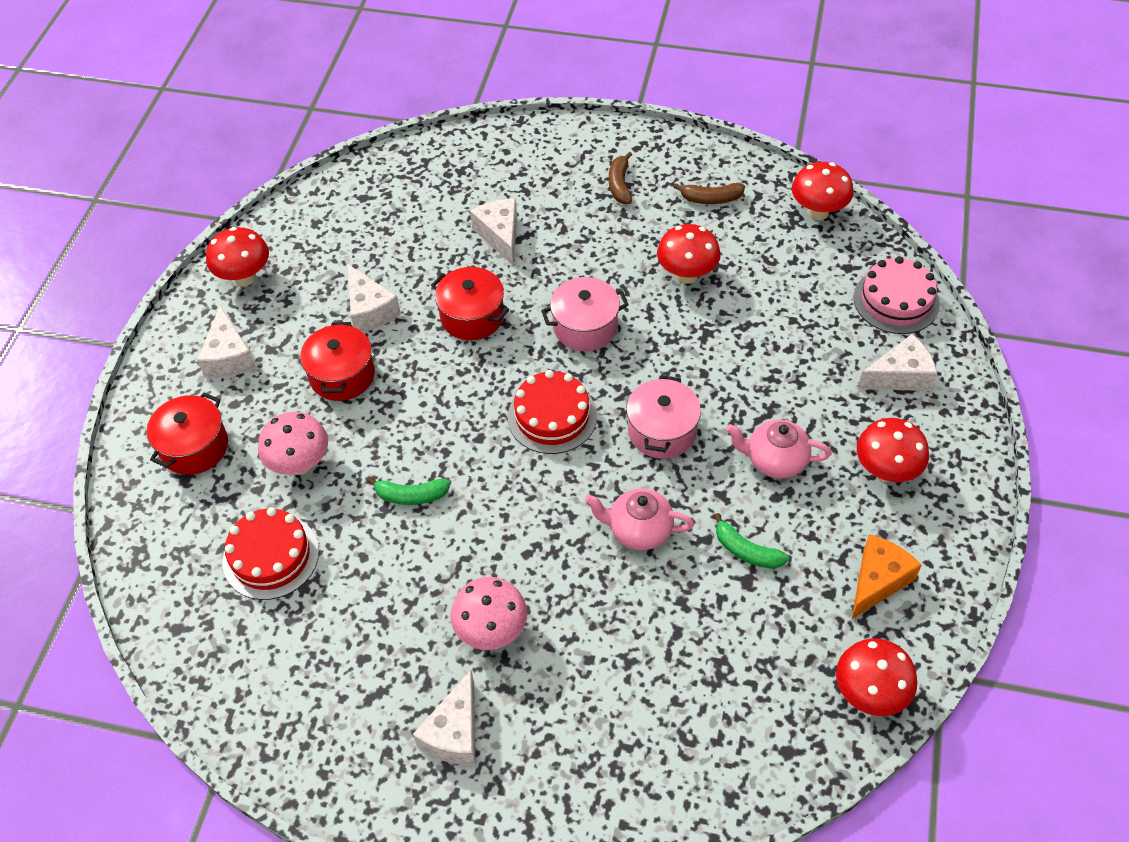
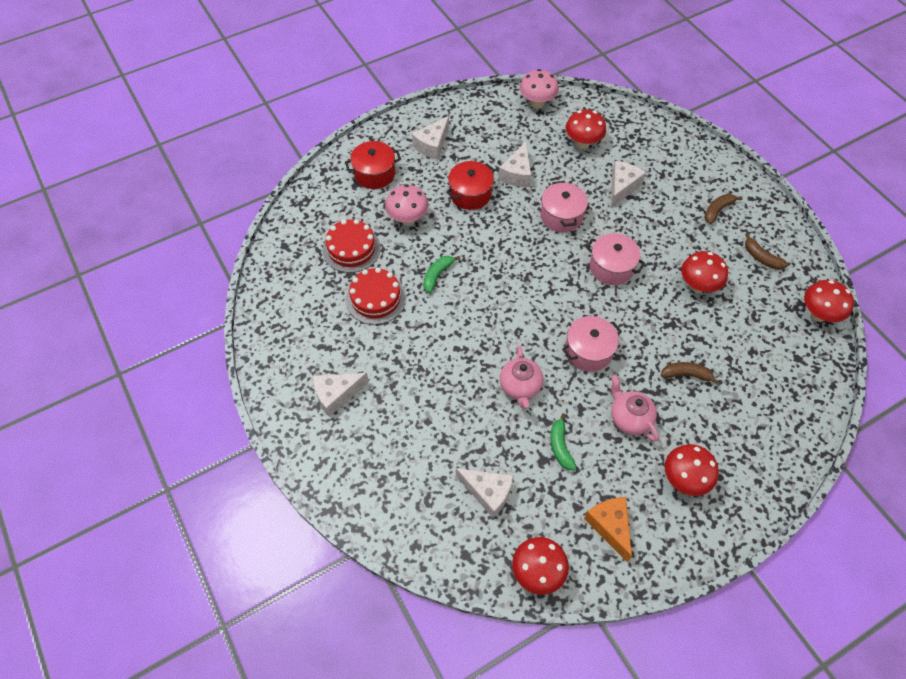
camera: 45 degrees right, 5 degrees up
red mushroom [206,227,269,286] -> red mushroom moved to [565,109,606,149]
green banana [367,477,451,505] -> green banana turned 75 degrees clockwise [423,256,460,293]
red pot [431,267,509,340] -> pink pot [541,181,588,232]
pink mushroom [450,577,527,650] -> pink mushroom moved to [520,69,559,109]
red cake [508,370,597,454] -> red cake moved to [346,267,406,325]
pink teapot [585,488,694,550] -> pink teapot turned 150 degrees counterclockwise [500,346,543,409]
orange cheese [851,534,922,620] -> orange cheese turned 105 degrees counterclockwise [584,497,632,562]
pink cake [854,256,940,334] -> none
white cheese [858,334,937,391] -> white cheese moved to [456,468,513,518]
none -> brown banana [661,362,719,385]

